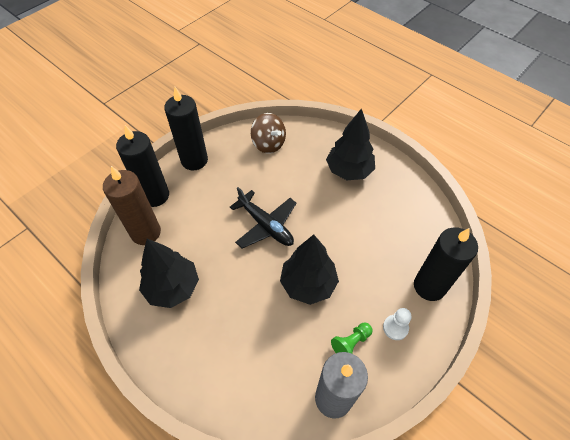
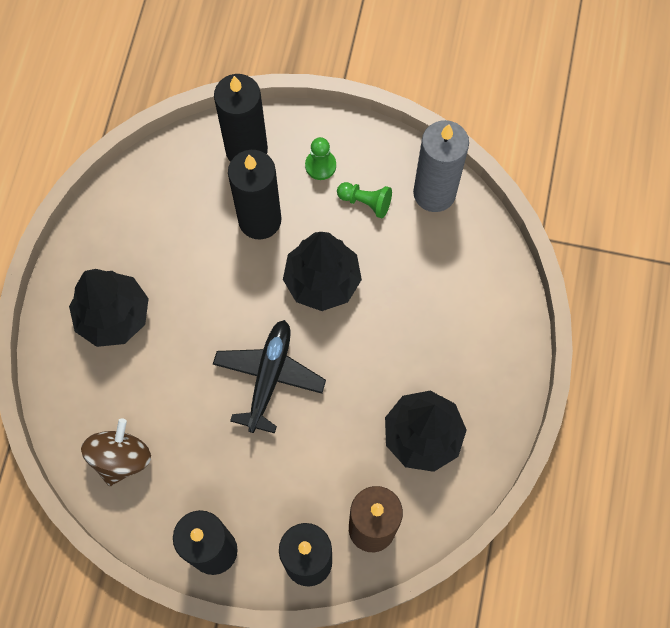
camera: 120 degrees left, 15 degrees up
white pawn [383,308,412,340] -> green pawn [305,137,336,180]
none -> black candle [228,150,281,240]

